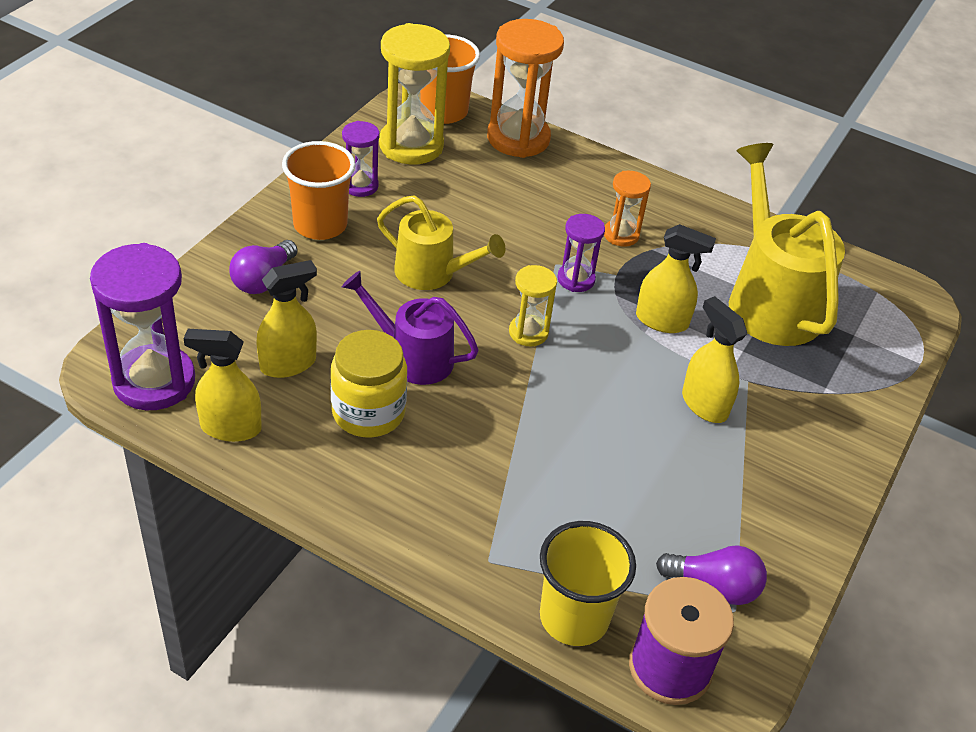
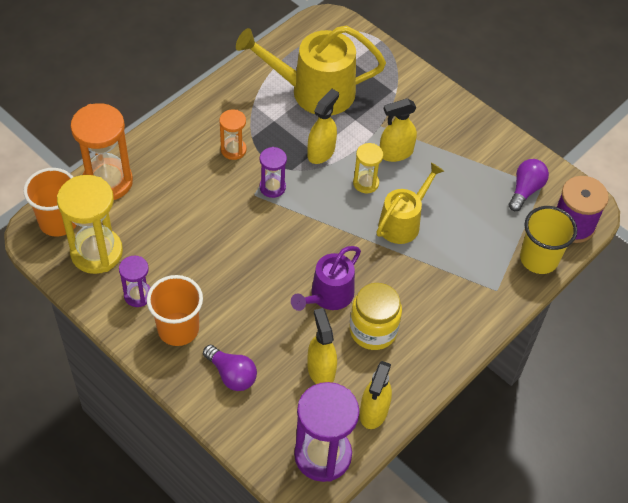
camera: 75 degrees left, 10 degrees up
yellow watering can [377,195,505,290] -> yellow watering can moved to [376,163,444,244]
yellow hourglass [509,265,557,346] -> yellow hourglass moved to [353,143,383,193]

